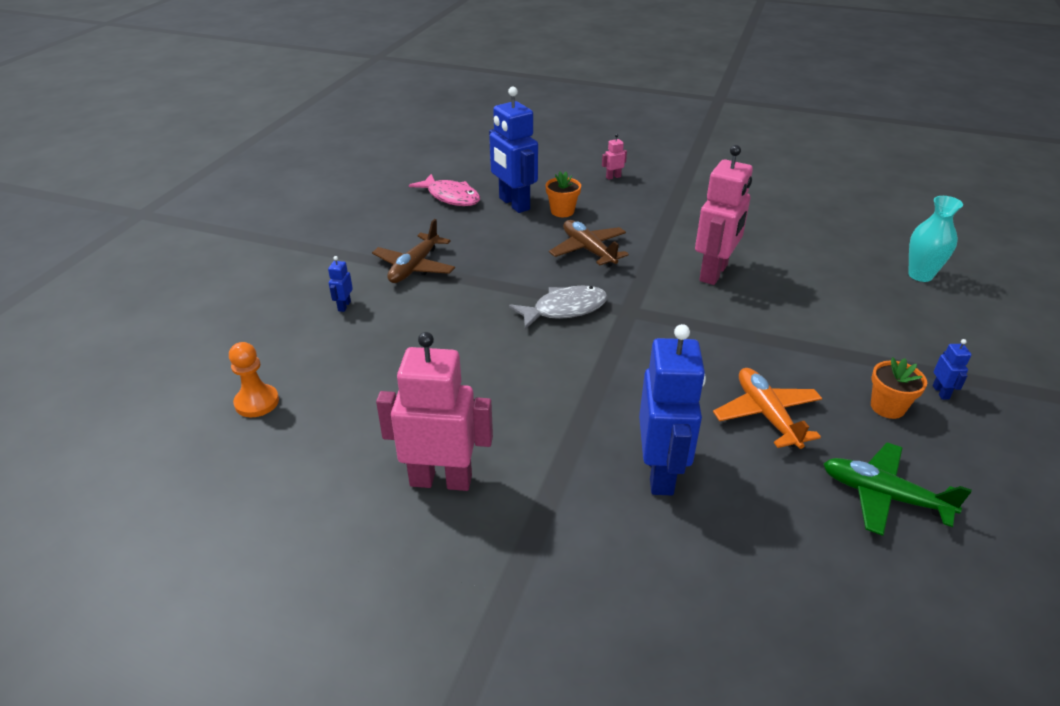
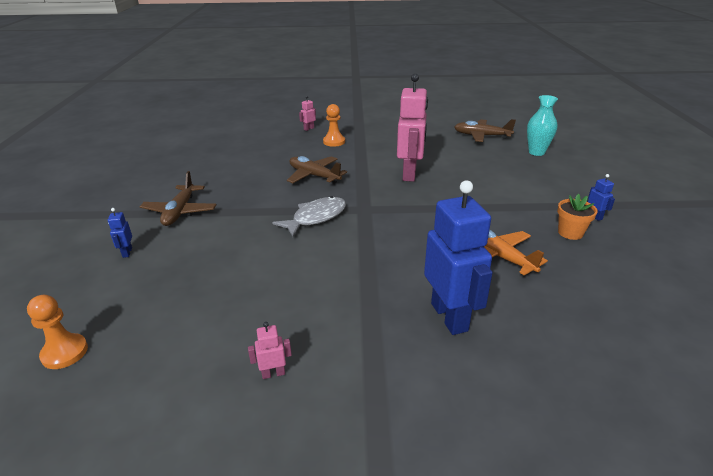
camera: 20 degrees left, 5 degrees down
pink robot [376,332,493,491] -> pink robot [248,322,292,379], size x0.41
pink fish [409,174,480,206] -> none
blue robot [489,87,538,213] -> none
orange flower pot [545,172,581,217] -> none
green plane [823,443,972,536] -> none
none -> orange pawn [323,104,345,147]
none -> brown plane [454,119,516,142]

